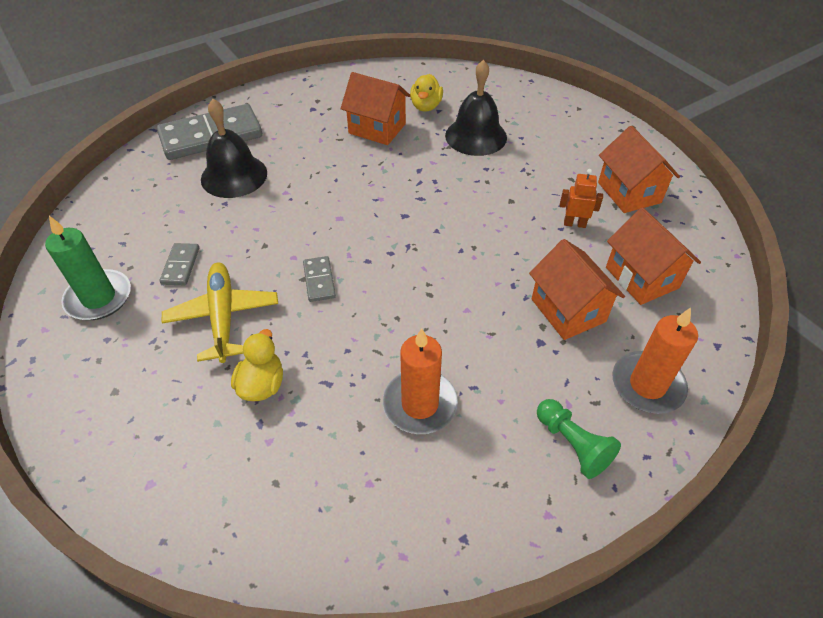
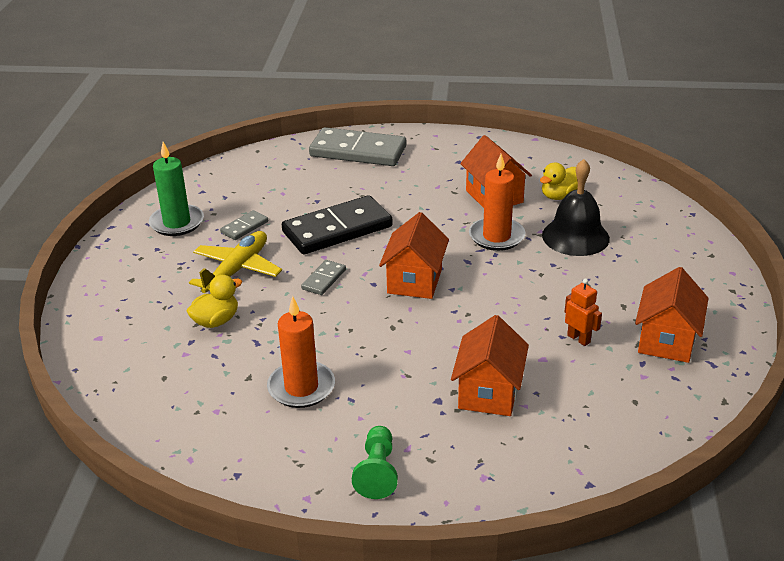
camera: 40 degrees right, 15 degrees down
black bell [201,99,267,198] -> none
orange house [606,207,701,305] -> orange house moved to [379,212,449,299]
orange candle [612,307,698,414] -> orange candle moved to [469,154,526,251]
none -> black domino [282,195,393,254]

